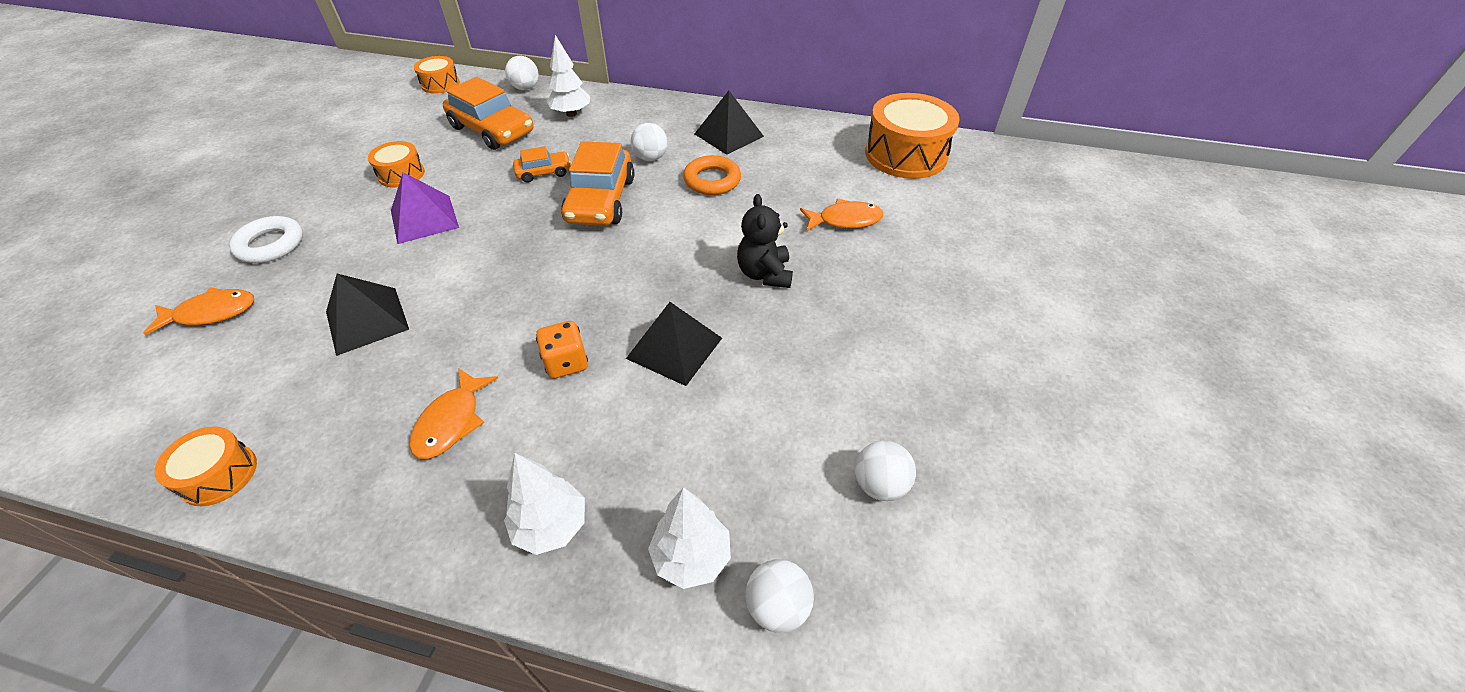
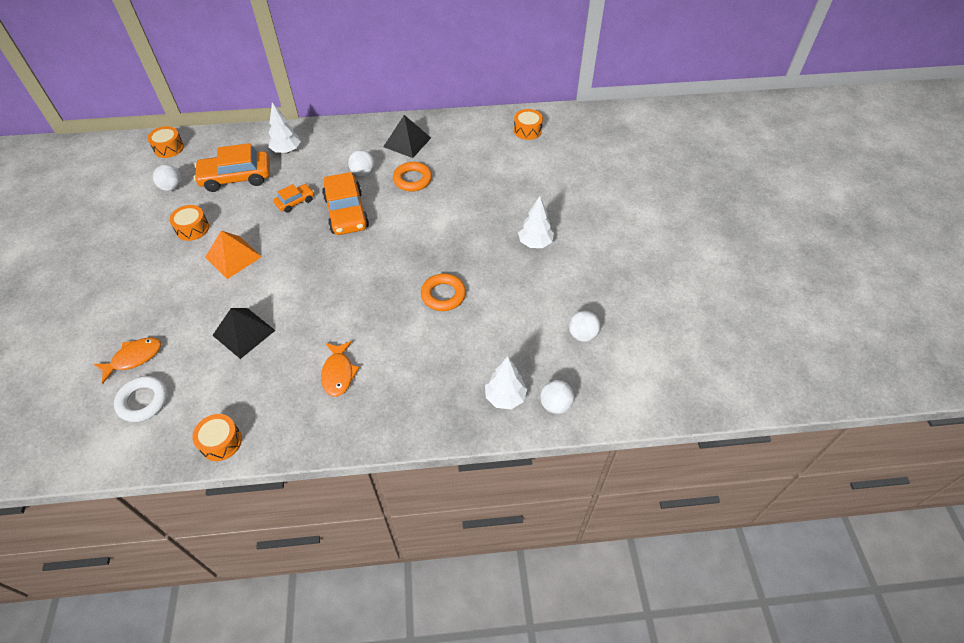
camera: 20 degrees left, 5 degrees up
white ring [229,216,303,263] -> white ring moved to [114,376,168,422]
purple pyramid [391,172,459,244] -> orange pyramid [205,231,262,279]
orange car [443,77,534,150] -> orange car turned 150 degrees clockwise [194,143,270,192]
white tree [504,453,585,555] -> white tree moved to [518,196,554,248]
white ball [505,56,539,90] -> white ball moved to [153,165,182,191]
orange dice [536,321,588,379] -> none
black pyramid [626,302,722,386] -> orange ring [421,274,466,311]
black teddy bear [737,194,793,288] -> none
orange fish [800,199,883,231] -> none
orange drum [865,93,960,179] -> orange drum [514,109,543,140], size x0.52

